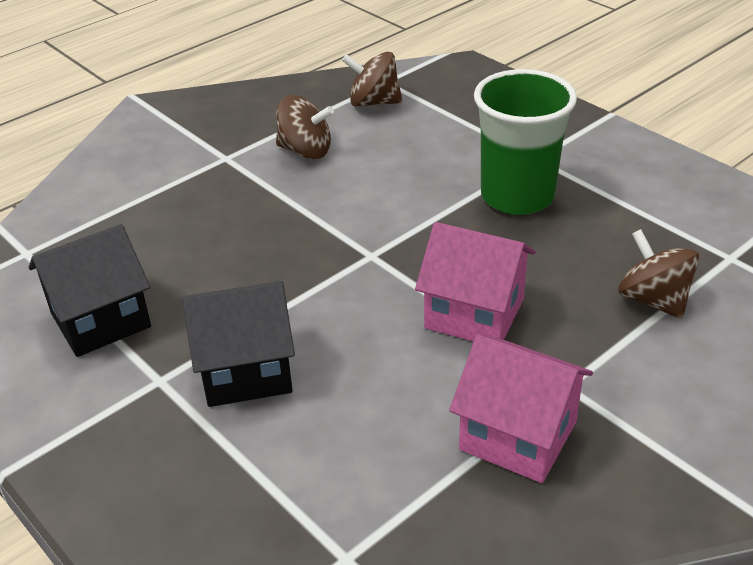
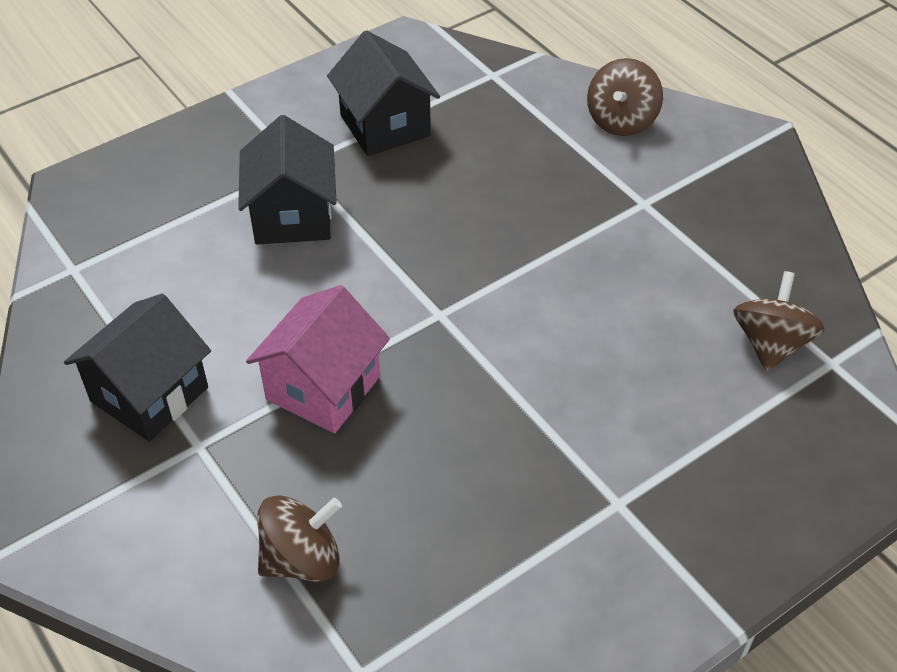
camera: 95 degrees right, 10 degrees up
brown spinning top [276,95,334,159] -> brown spinning top moved to [587,58,663,136]
pink house [449,334,593,483] -> black house [64,294,211,441]
green cup [474,69,577,215] -> none

